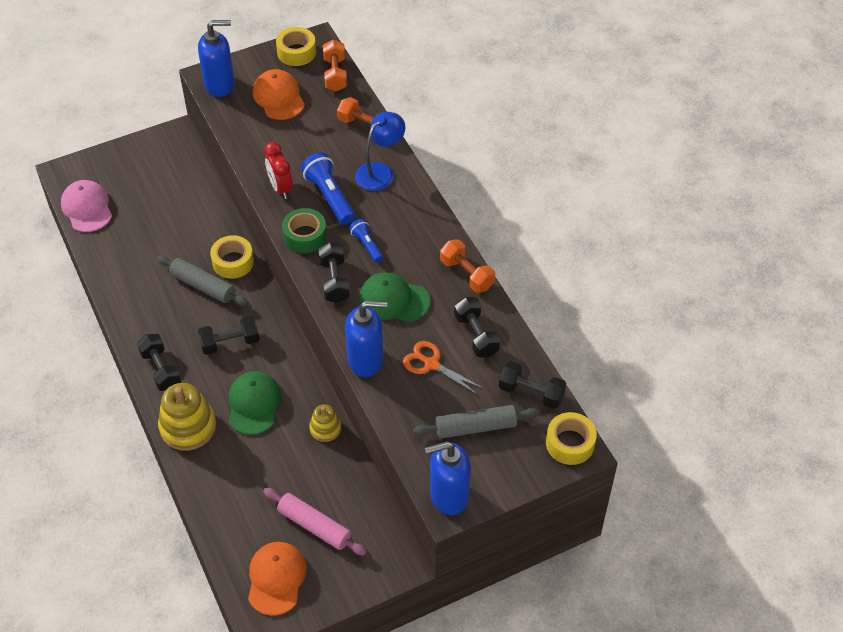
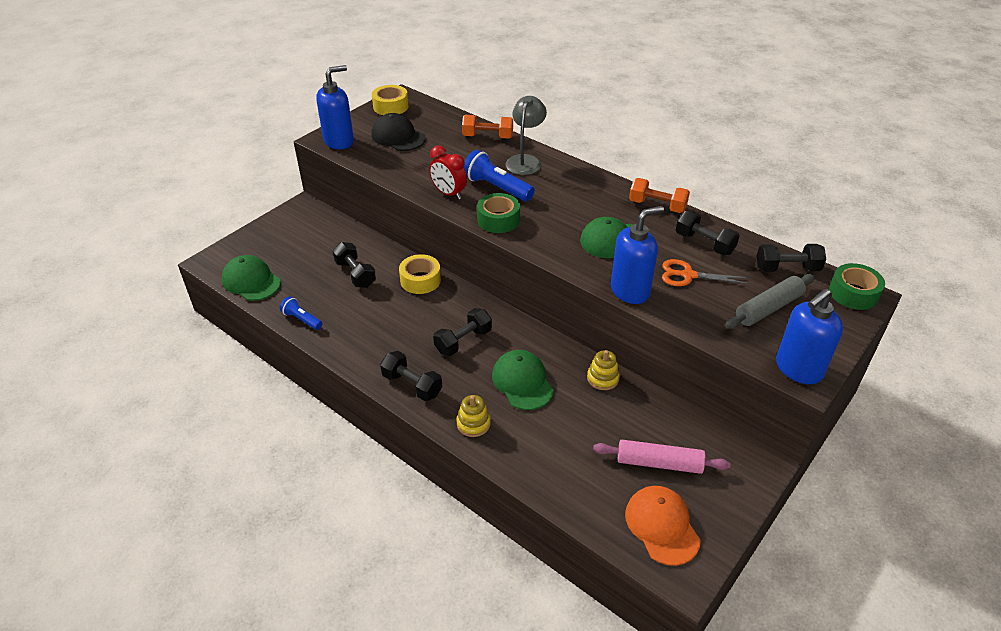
camera: 25 degrees left, 10 degrees down
pink cap [61,180,112,232] -> green cap [222,255,281,301]
grey rolling pin [157,256,248,306] -> none
yellow stacking toy [158,383,216,451] -> yellow stacking toy [456,395,491,437], size x0.56
orange cap [253,69,305,120] -> black cap [371,113,426,151]
black dumbbell [318,242,350,303] -> black dumbbell moved to [333,242,376,288]
orange dumbbell [323,40,347,92] -> none
blue flashlight [349,219,383,263] -> blue flashlight moved to [280,296,322,330]
blue lamp [355,112,405,191] -> grey lamp [505,96,547,175]
yellow tape [546,412,597,465] -> green tape [829,263,885,310]

